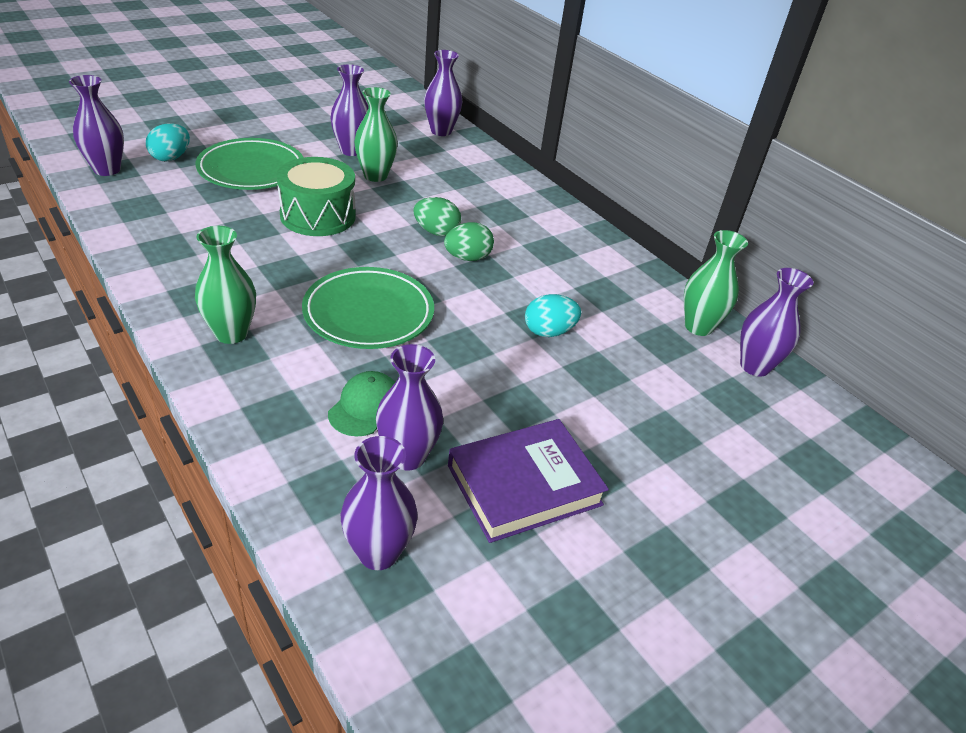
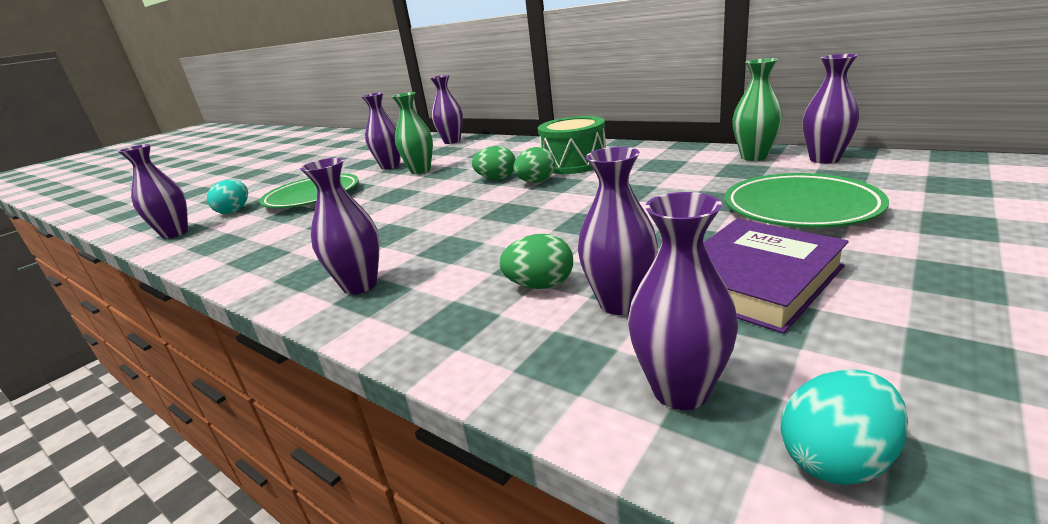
camera: 10 degrees left, 15 degrees down
green vase [195,226,256,344] -> purple vase [300,158,380,294]
green drum [276,157,356,236] -> green drum moved to [538,116,606,174]
green plate [302,267,434,349] -> green plate moved to [725,173,889,228]
green cap [328,371,395,436] -> green egg [499,234,573,289]
turquoise egg [525,294,581,337] -> turquoise egg moved to [781,369,908,485]

